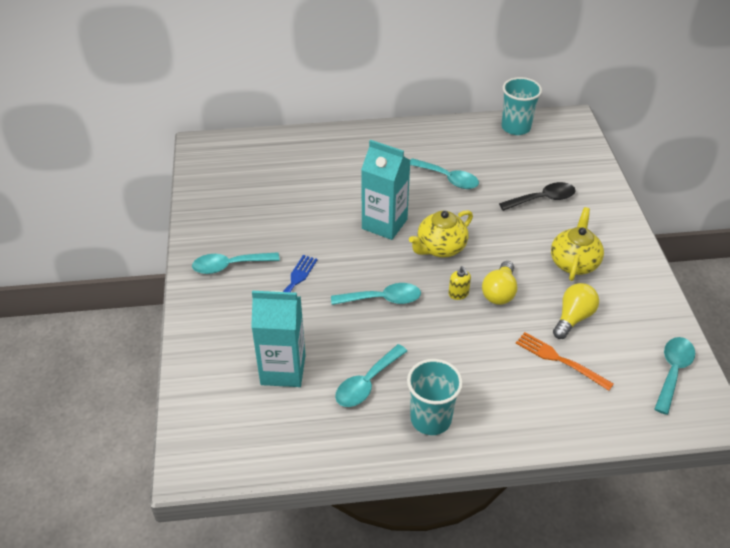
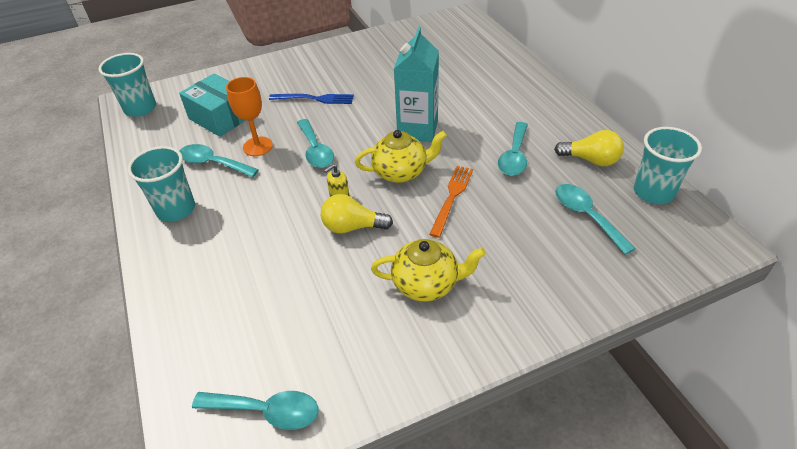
camera: 75 degrees right, 0 degrees up
turquoise spoon [192,252,280,274] -> turquoise spoon moved to [555,184,636,255]
turquoise carton [251,291,306,387] -> turquoise box [179,74,246,137]
yellow teapot [409,210,473,258] -> yellow teapot turned 135 degrees clockwise [355,130,447,183]
black spoon [499,182,576,211] -> none
orange fork [516,332,614,391] -> orange fork moved to [429,166,473,238]
yellow light bulb [553,283,599,339] -> yellow light bulb moved to [554,130,624,166]
none -> turquoise cup [99,53,156,117]
none -> orange goblet [226,77,273,156]

